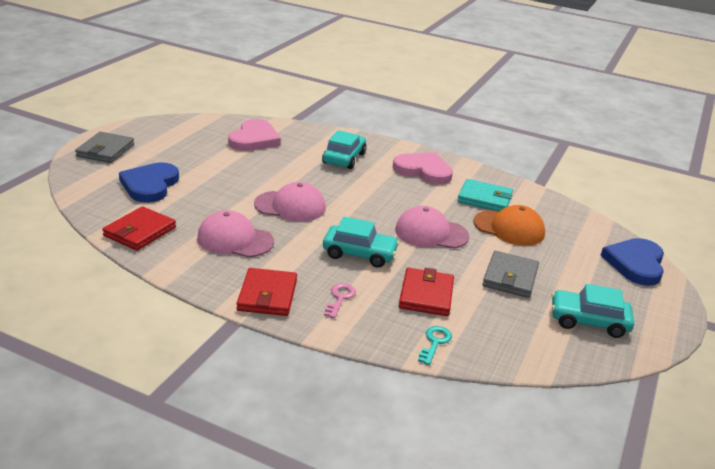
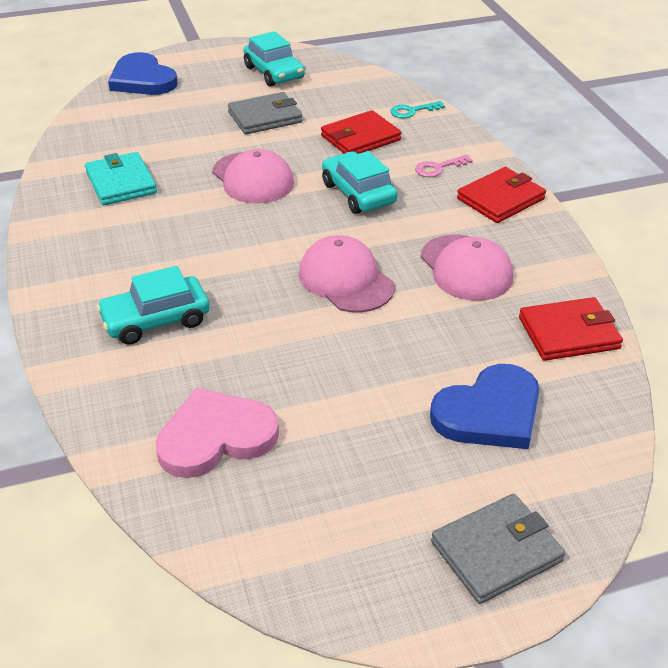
camera: 130 degrees left, 10 degrees up
pink heart [393,152,453,185] -> none
orange cap [473,205,545,246] -> none
blue heart [600,238,664,286] -> blue heart turned 75 degrees clockwise [108,52,178,95]

